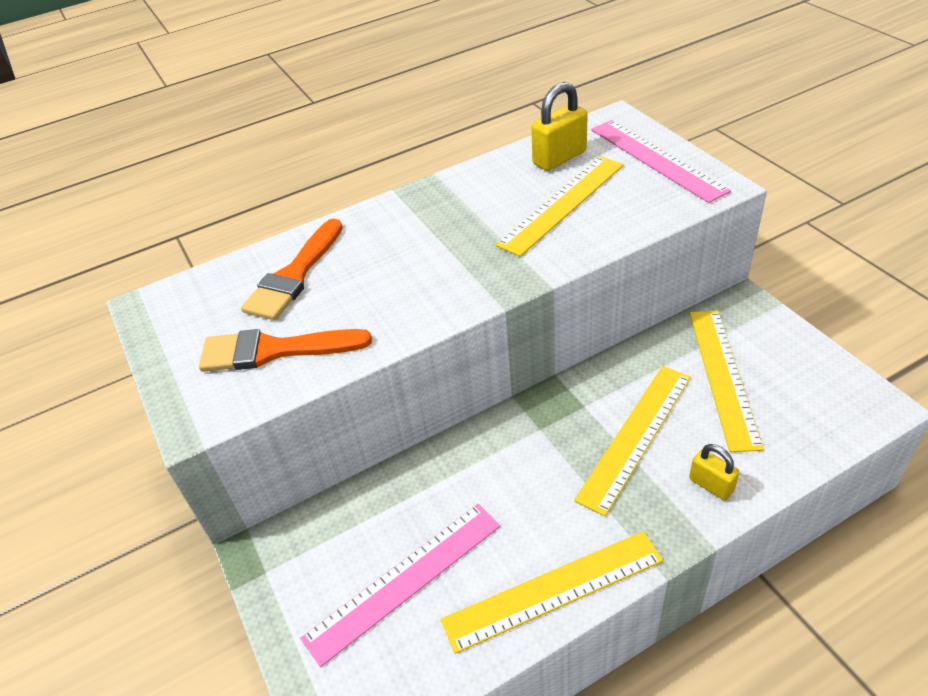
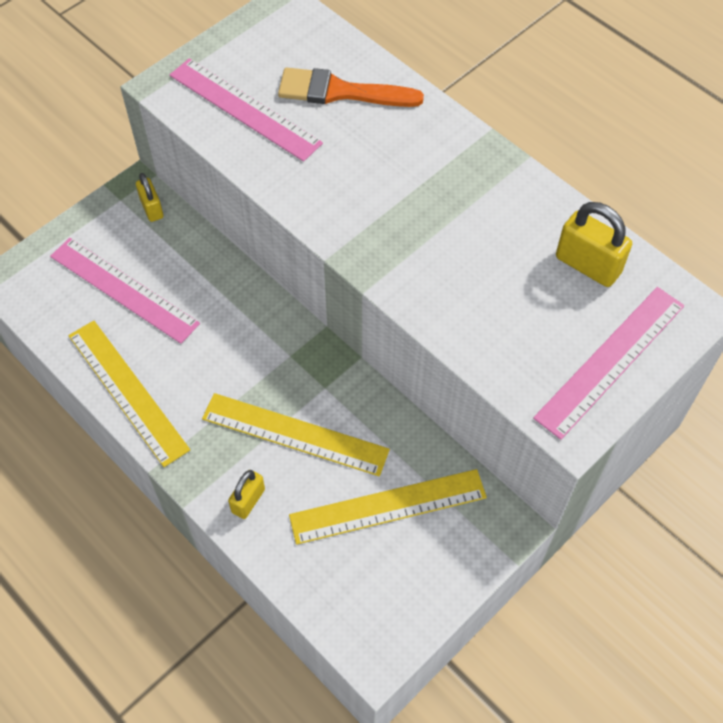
camera: 70 degrees right, 15 degrees up
orange brush [199,329,372,372] -> pink ruler [170,58,323,162]
yellow ruler [496,156,624,257] -> none
none -> yellow padlock [136,173,163,222]

